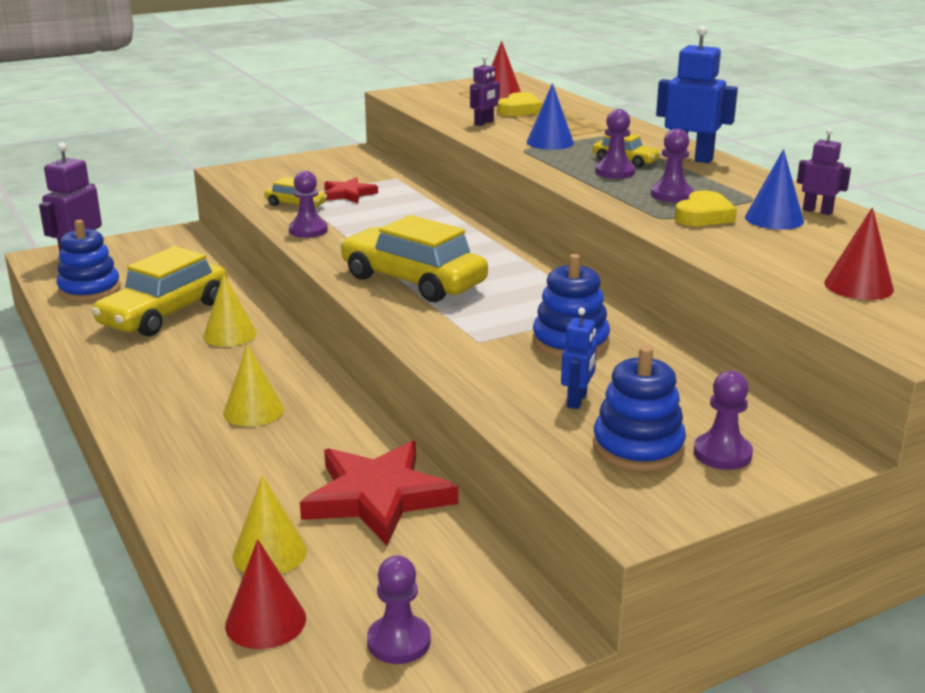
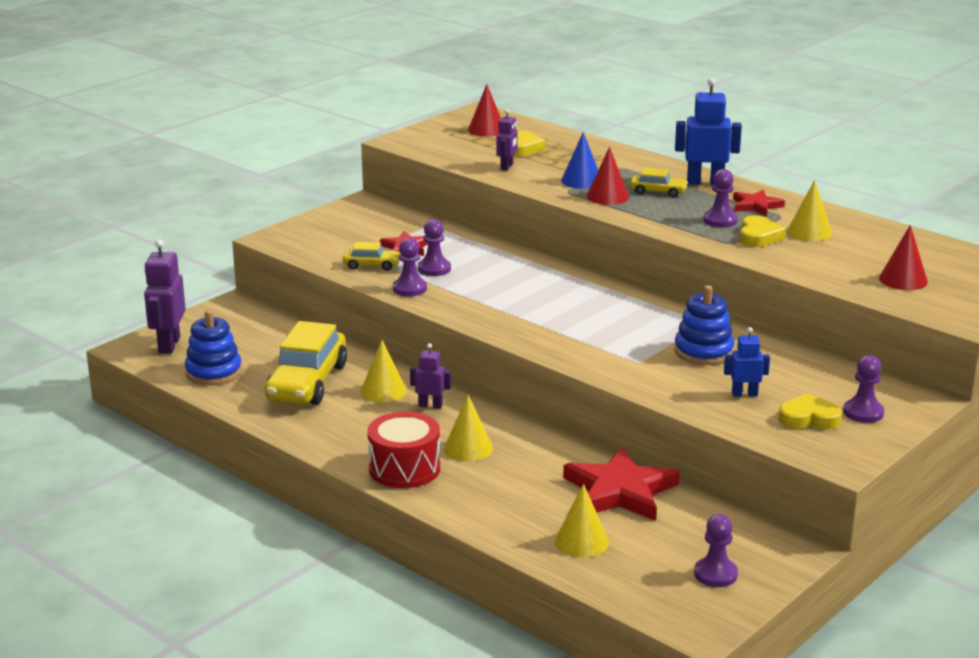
camera: 20 degrees left, 0 degrees up
red cone [225,539,306,649] -> red cone moved to [587,147,629,205]
yellow car [340,215,488,302] -> none
blue robot [561,308,597,409] -> blue robot turned 90 degrees counterclockwise [724,327,770,396]
blue stacking toy [593,346,686,471] -> yellow heart [778,393,842,430]
purple pawn [595,109,635,179] -> purple pawn moved to [418,219,451,276]
blue cone [745,149,804,230] -> yellow cone [787,180,832,241]
purple robot [797,129,851,215] -> purple robot moved to [410,343,451,409]
none -> red drum [367,412,440,488]
none -> red star [733,190,785,217]

